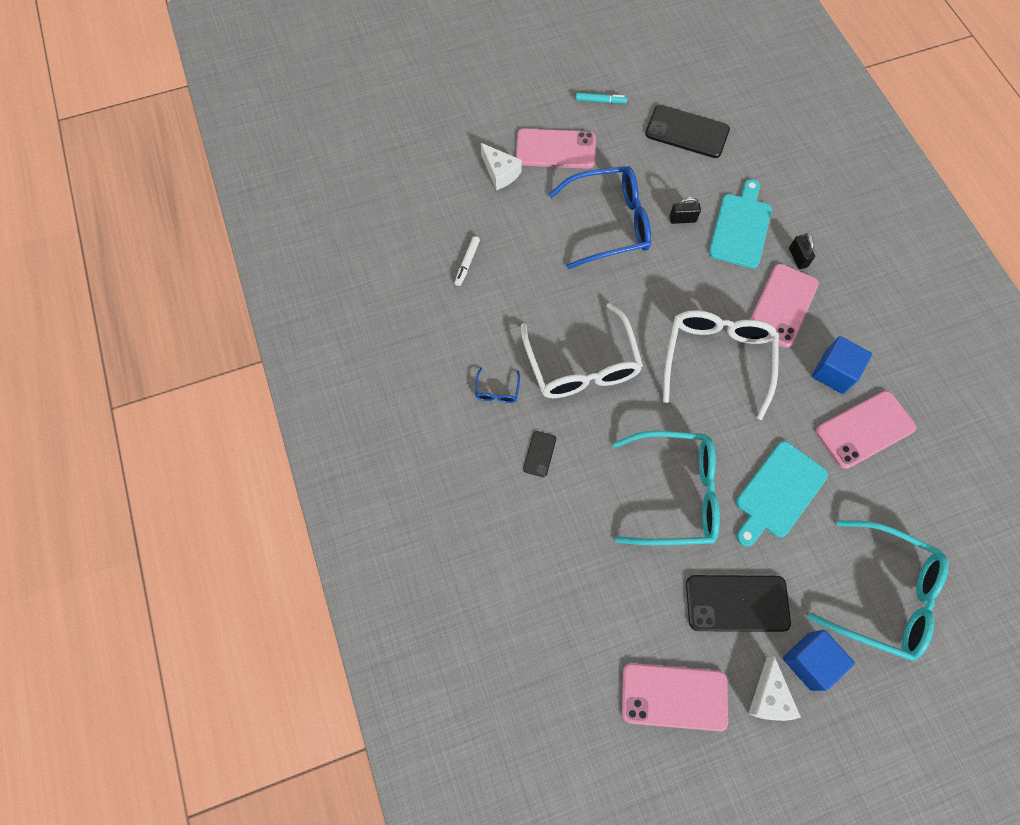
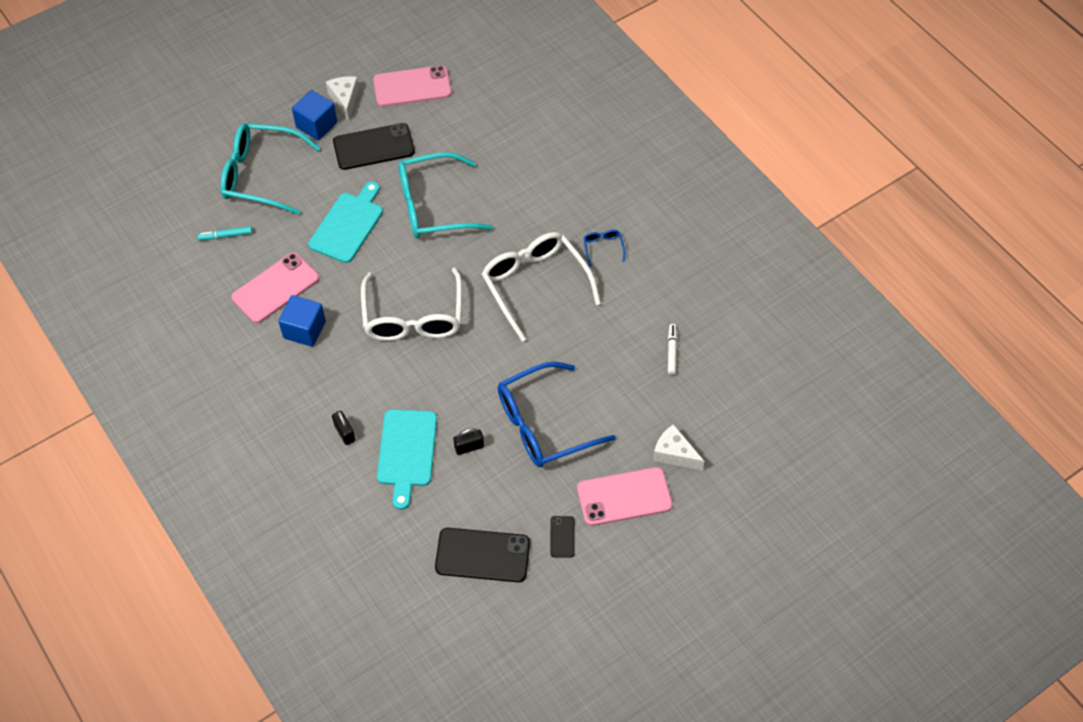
camera: 165 degrees right, 10 degrees down
black phone [523,431,556,477] -> black phone moved to [551,516,575,557]
turquoise marker [576,93,628,103] -> turquoise marker moved to [197,226,252,240]
pink phone [750,264,819,348] -> none

